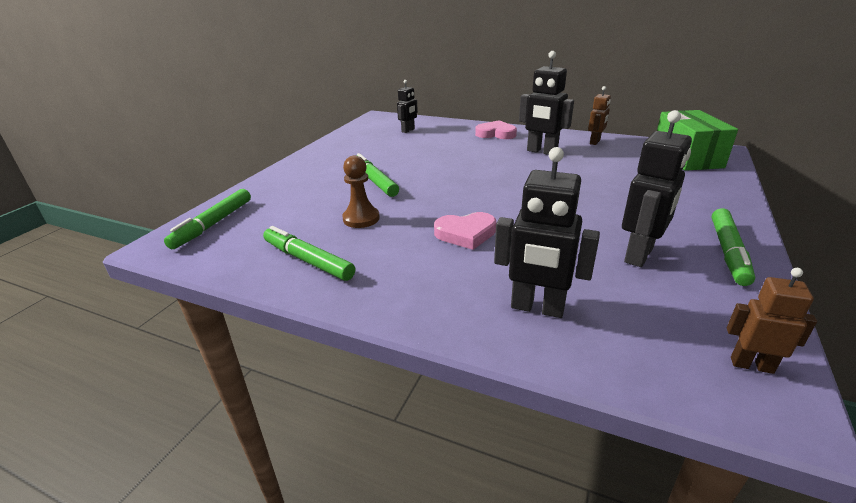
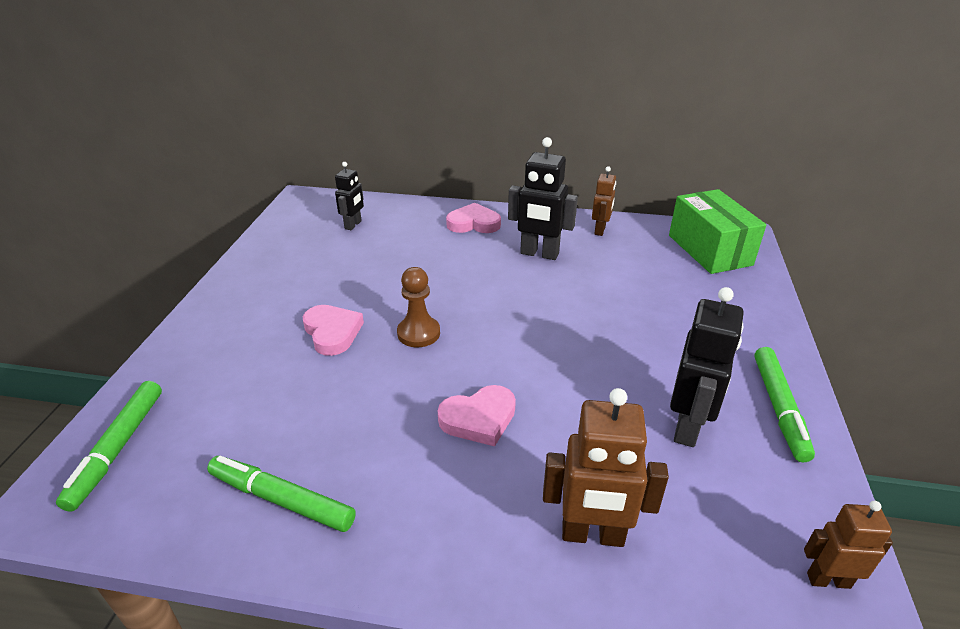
camera: 15 degrees left, 5 degrees up
brown pawn [342,156,380,228] -> brown pawn moved to [397,267,440,347]
green marker [357,153,399,197] -> pink heart [303,305,364,356]
black robot [494,147,600,318] -> brown robot [543,388,669,547]

